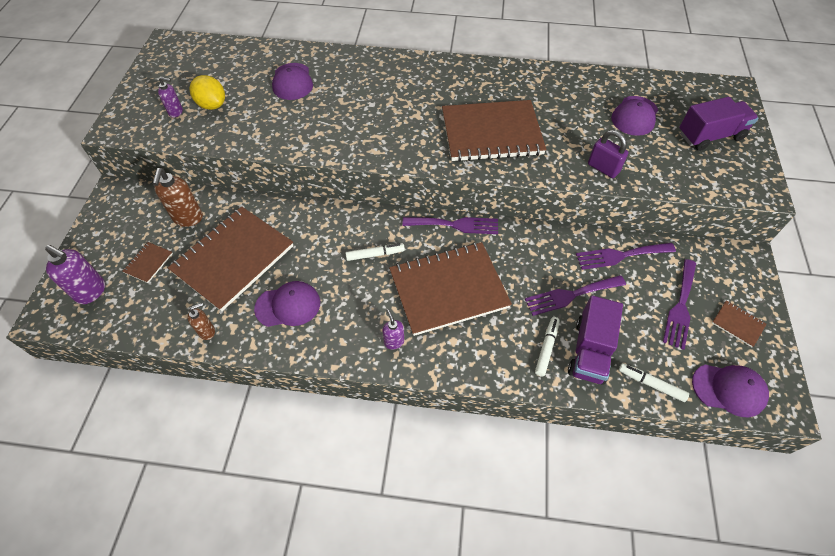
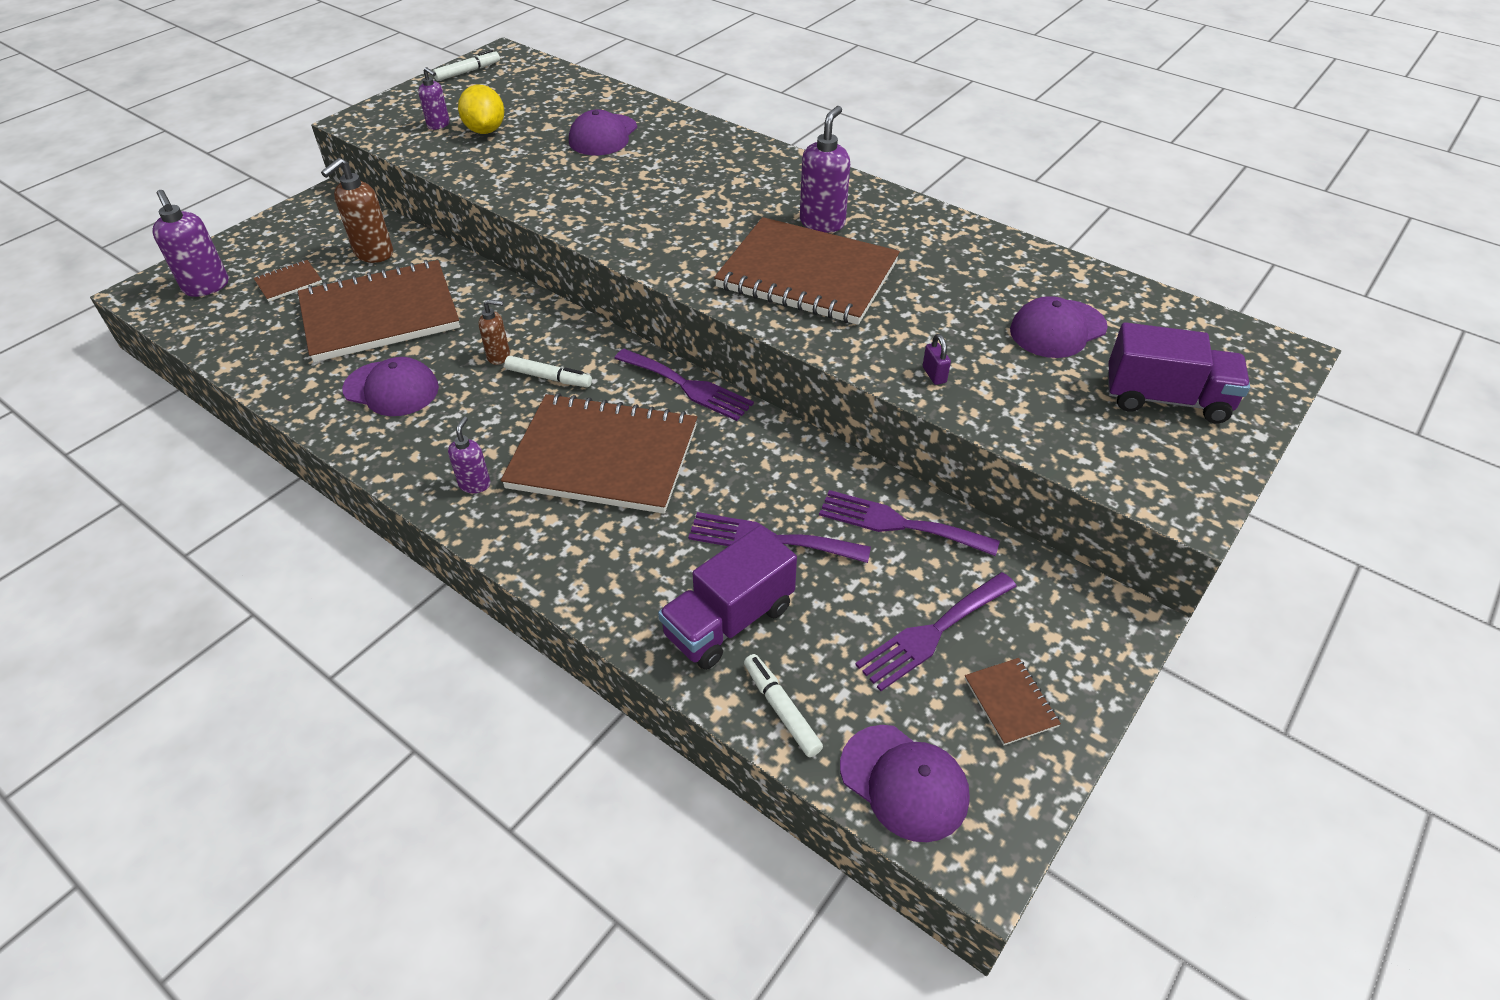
camera: 30 degrees right, 10 degrees down
brown soap dispenser [188,303,215,340] -> brown soap dispenser moved to [478,299,510,365]
white marker [535,317,560,377] -> white marker moved to [433,50,500,81]
purple padlock [588,130,629,178] -> purple padlock [923,334,951,385], size x0.58
none -> purple soap dispenser [800,106,850,232]

